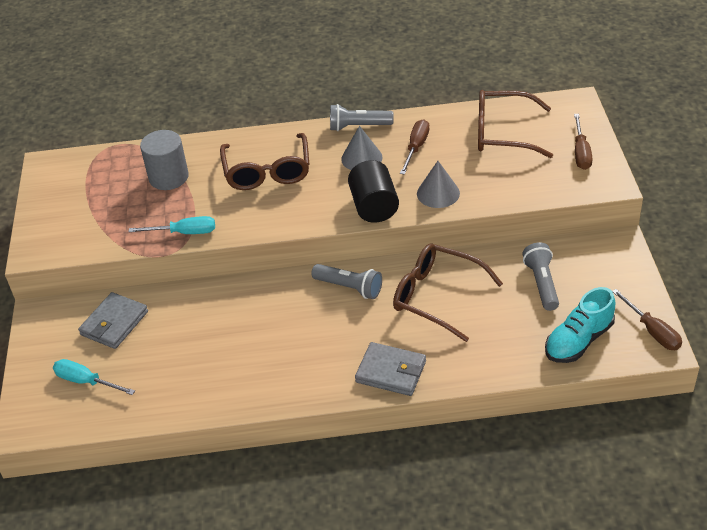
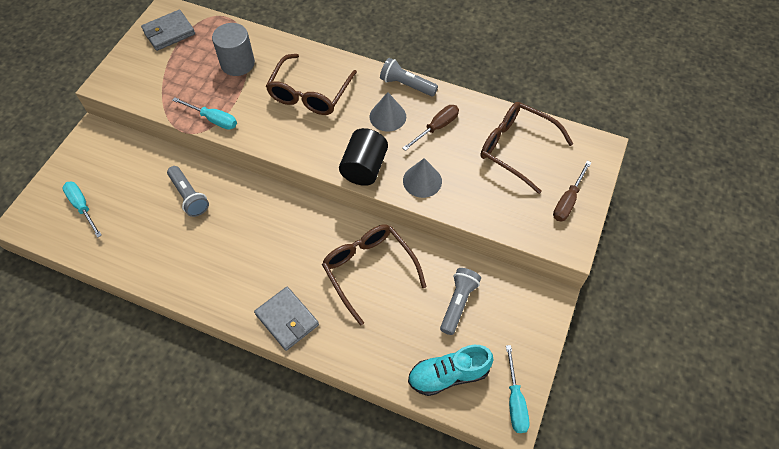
camera: 25 degrees right, 15 degrees up
grey wallet [78,292,148,349] -> grey wallet moved to [141,10,195,51]
grey flashlight [311,264,382,299] -> grey flashlight moved to [167,166,209,217]
brown screwdriver [612,289,682,350] -> turquoise screwdriver [506,345,530,433]

